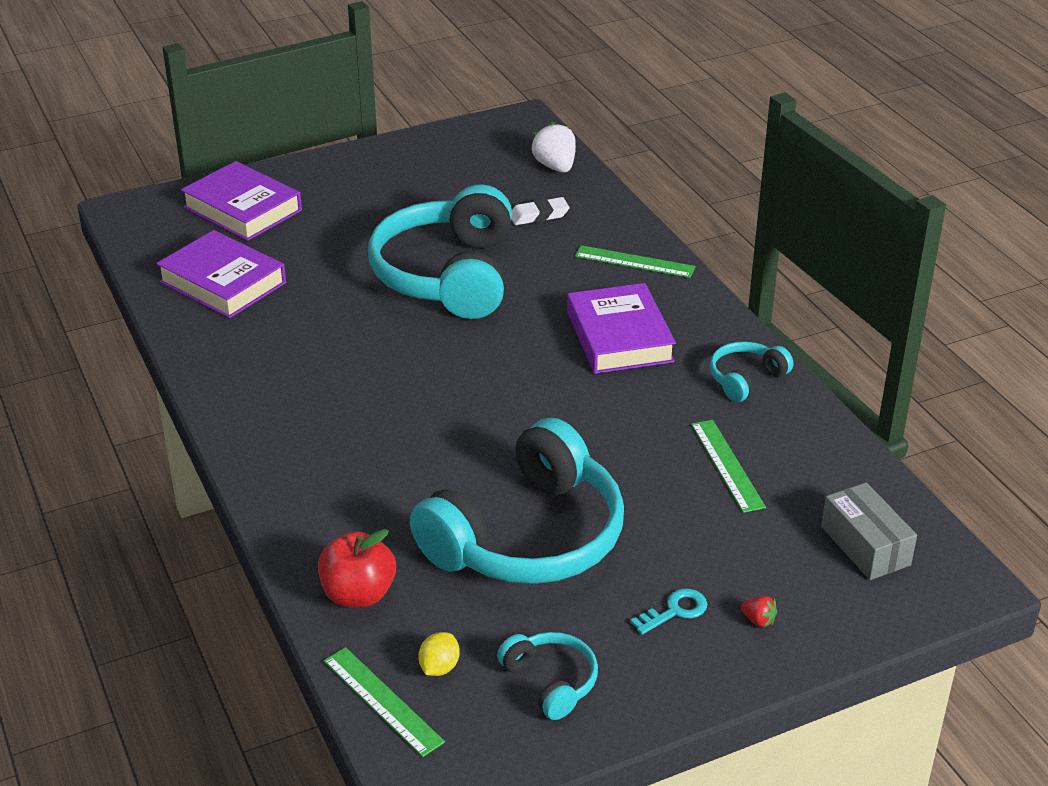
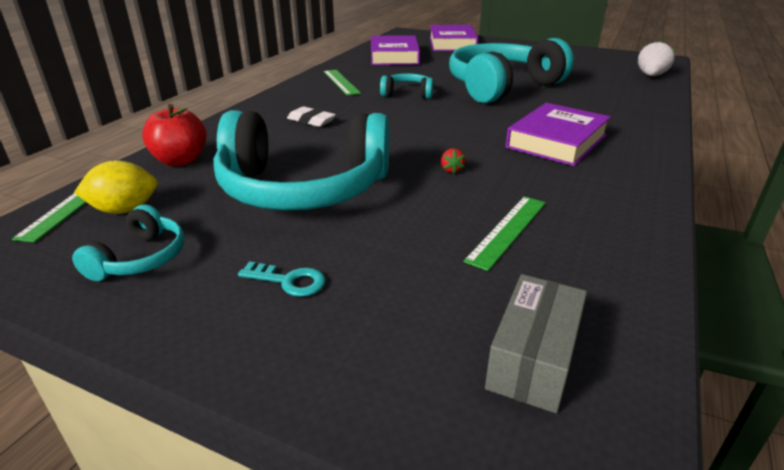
camera: 50 degrees right, 5 degrees down
yellow lemon [418,632,460,676] -> yellow lemon [74,161,158,214], size x1.53
white eraser [511,197,570,225] -> white eraser moved to [287,106,336,127]
green ruler [575,245,695,278] -> green ruler moved to [323,70,361,96]
turquoise headphones [710,341,793,402] -> turquoise headphones moved to [380,73,433,99]
red strawberry [741,596,777,627] -> red strawberry moved to [441,148,465,173]

